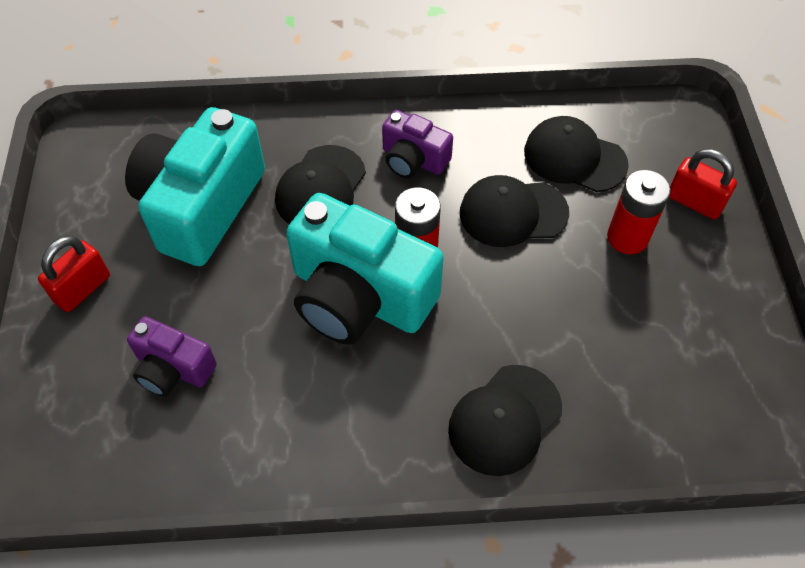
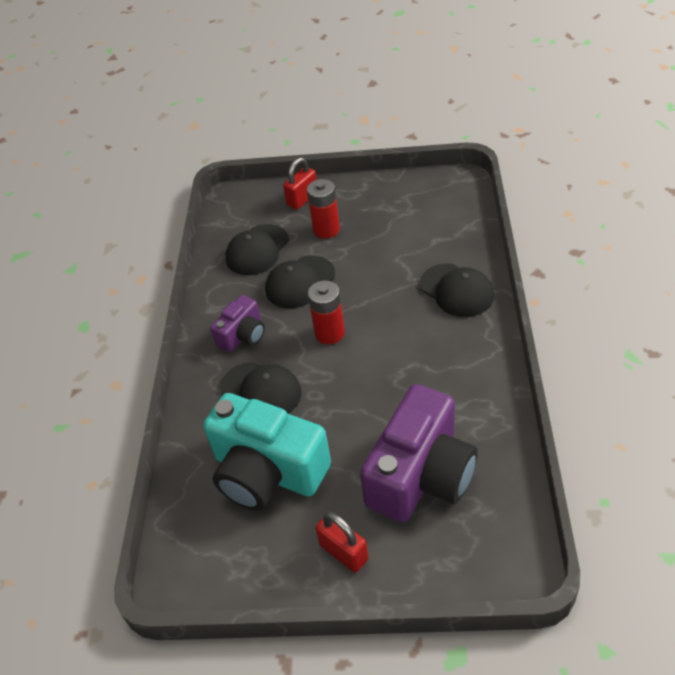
camera: 80 degrees left, 10 degrees down
purple camera [127,316,217,397] -> purple camera [360,384,478,522], size x1.93
turquoise camera [286,193,444,345] -> none
black cap [460,175,569,247] -> black cap turned 45 degrees clockwise [265,255,335,308]

